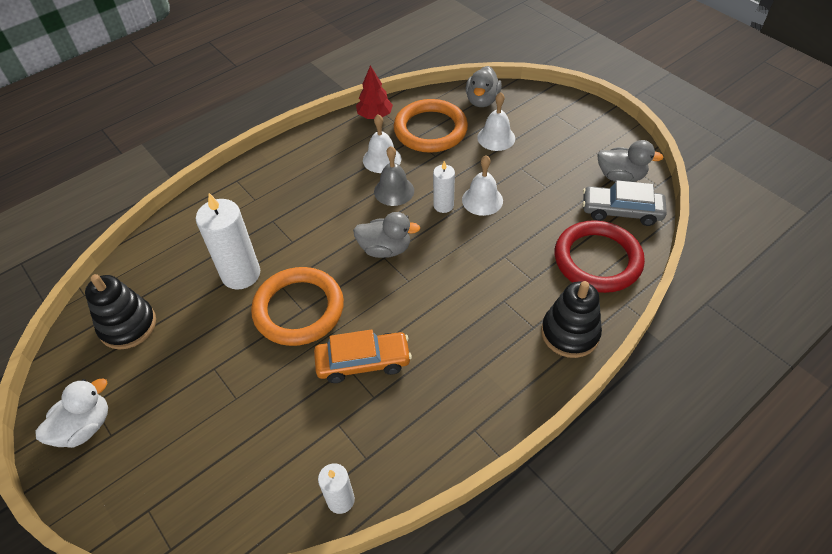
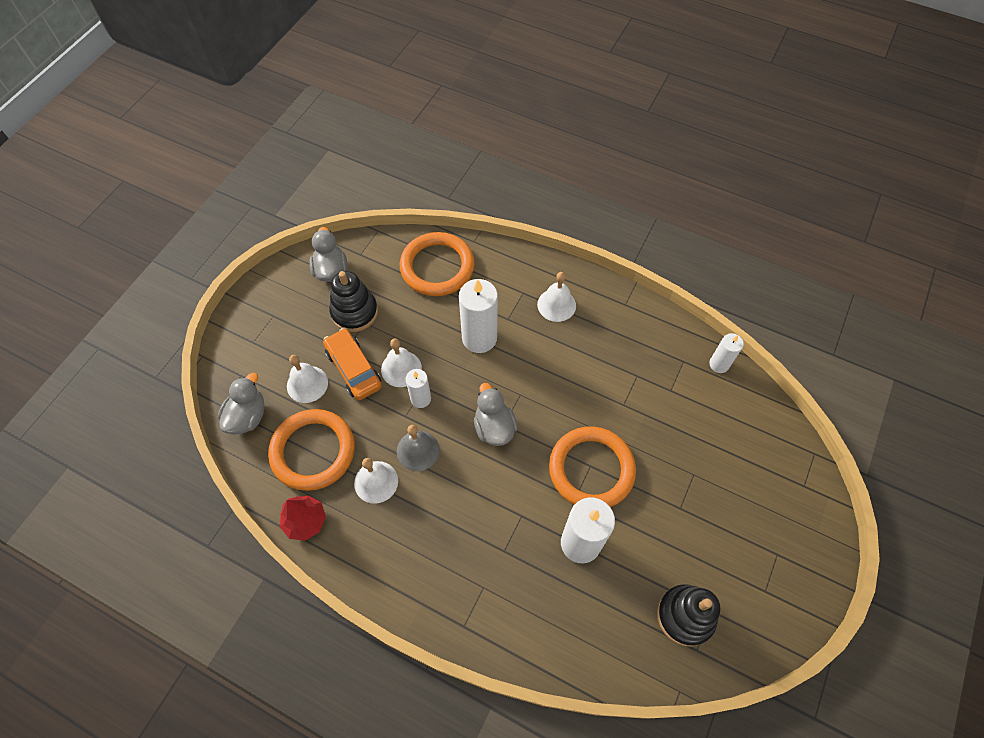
camera: 115 degrees left, 10 degrees up
white duck [36,378,108,448] -> none
orange car [314,329,412,383] -> orange car moved to [323,328,382,400]
grey duck [466,66,502,107] -> grey duck turned 60 degrees counterclockwise [218,373,265,435]
black stacking toy [541,281,602,358] -> black stacking toy moved to [329,271,378,332]
red ring [555,220,645,293] -> orange ring [400,232,475,296]
grey car [582,180,667,226] -> none
none -> white candle [459,279,498,353]
none -> white bell [537,272,576,322]

